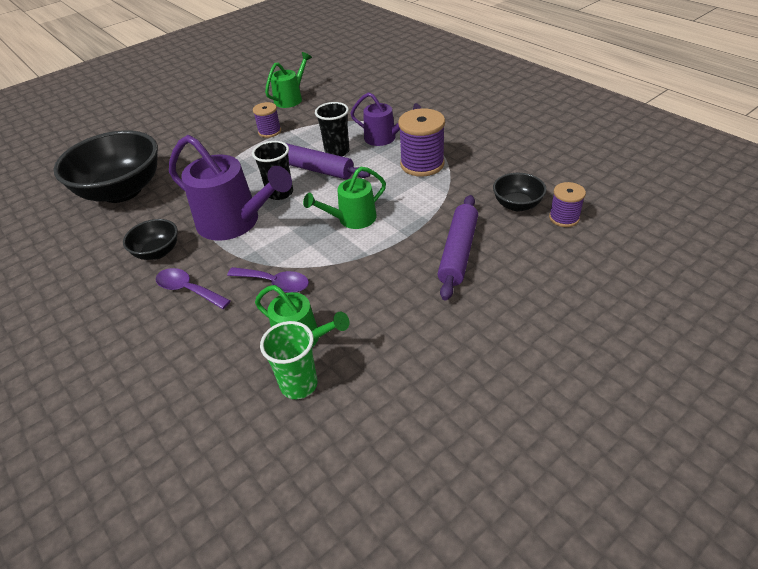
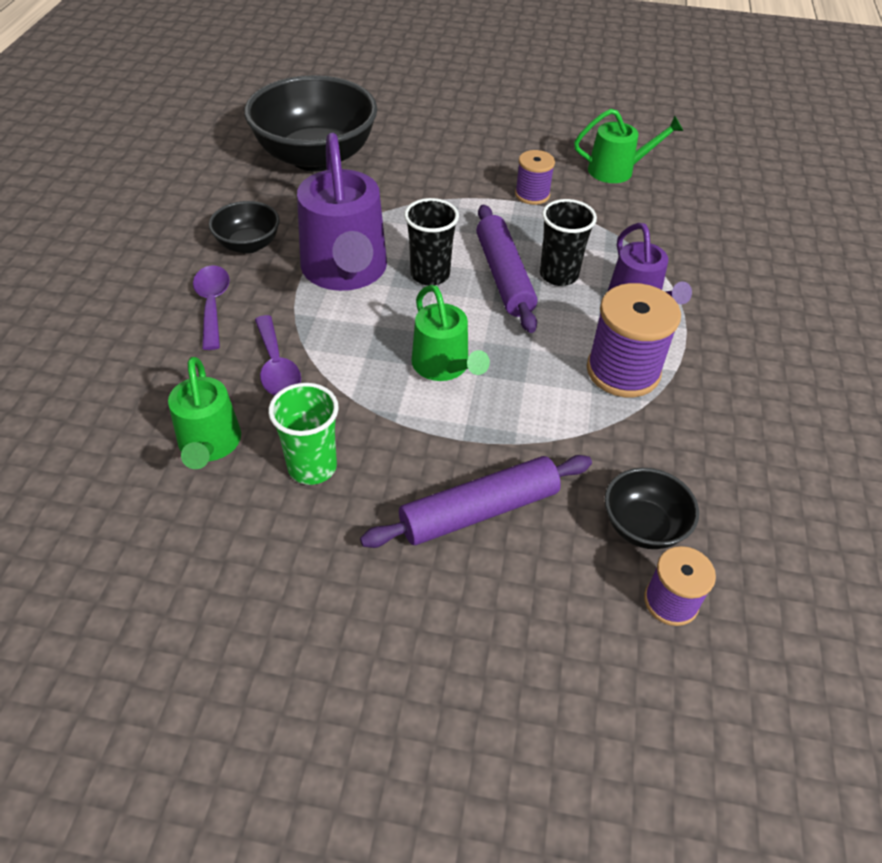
camera: 45 degrees right, 5 degrees up
green cup [260,321,318,399] -> green cup moved to [268,383,339,485]
green watering can [303,167,386,229] -> green watering can turned 135 degrees counterclockwise [412,285,490,381]

